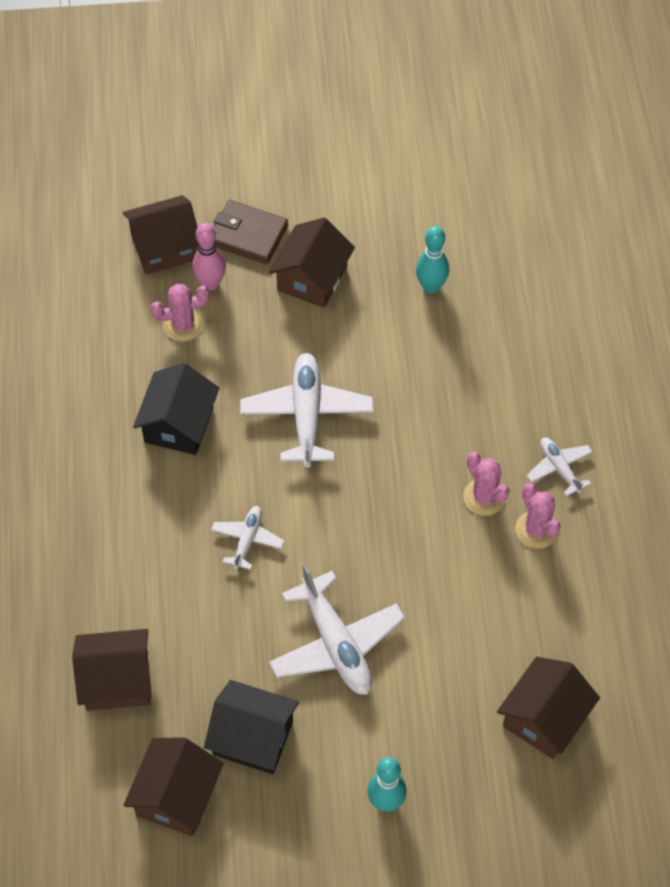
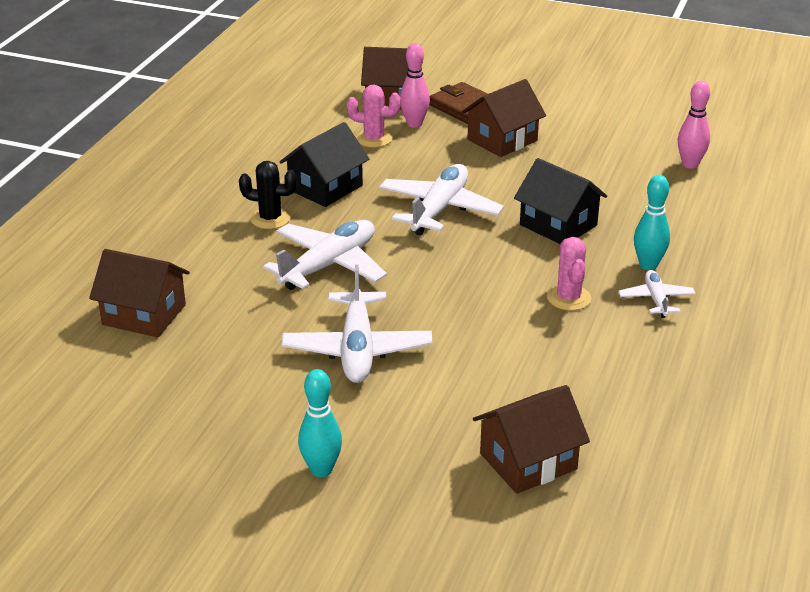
camera: 25 degrees right, 25 degrees down
brown house [123,737,224,836] -> none
black house [204,680,299,774] -> black house moved to [514,158,607,244]
white plane [211,506,284,570] -> white plane [263,220,387,290], size x1.87
turquoise bowling pin [416,226,449,294] -> turquoise bowling pin moved to [634,175,670,270]
pink cactus [515,483,561,549] -> none
none -> black cactus [239,161,297,229]
none -> pink bowling pin [678,81,710,169]

